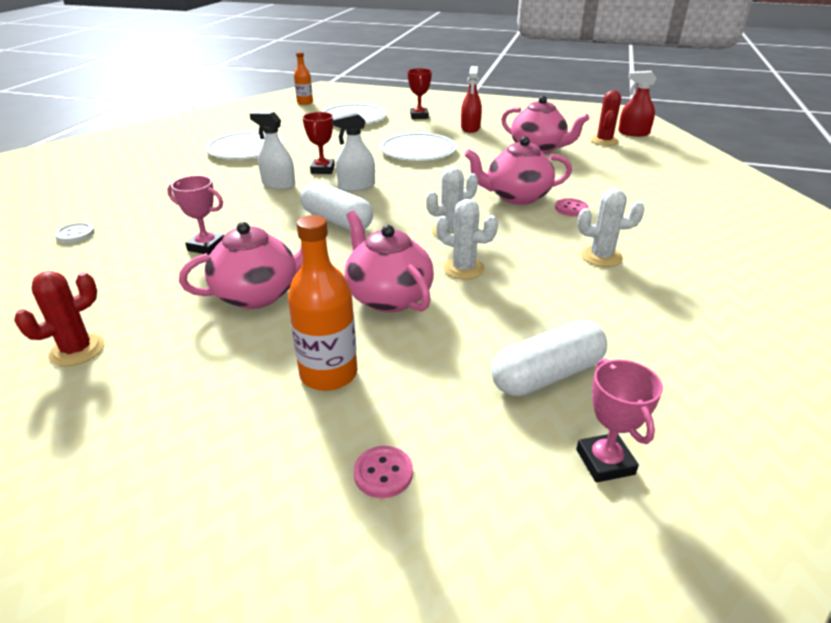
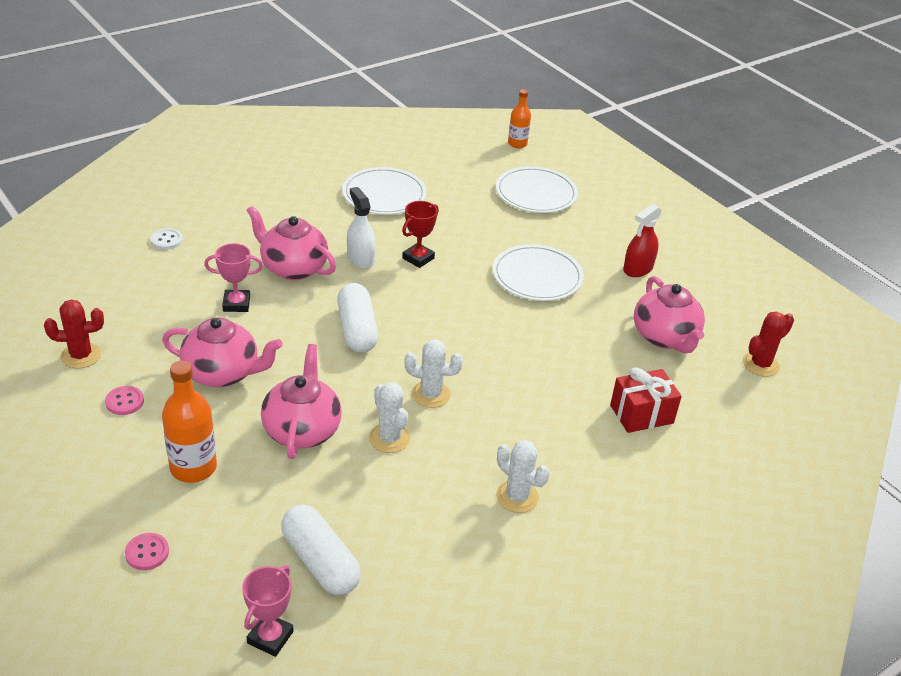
camera: 35 degrees right, 5 degrees up
pink trophy [167,175,224,255] -> pink trophy turned 60 degrees counterclockwise [204,243,263,312]
white spray bottle [332,112,375,191] -> none
red trophy [408,68,432,119] -> none
pink teapot [464,136,572,205] -> pink teapot moved to [247,206,336,280]
white capsule [491,320,607,396] -> white capsule turned 45 degrees clockwise [281,505,361,595]
pink button [555,198,588,216] -> pink button moved to [105,386,144,415]
red spray bottle [618,71,657,136] -> none
none -> red gift [610,367,682,433]

